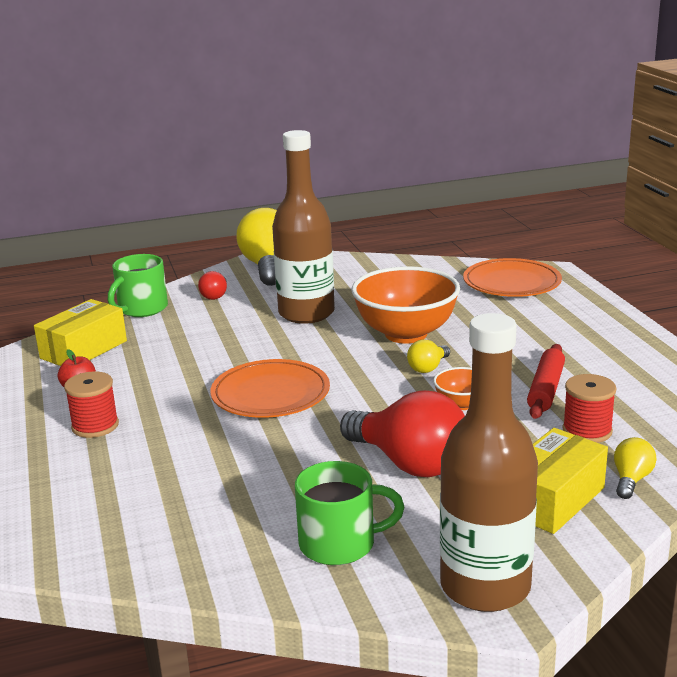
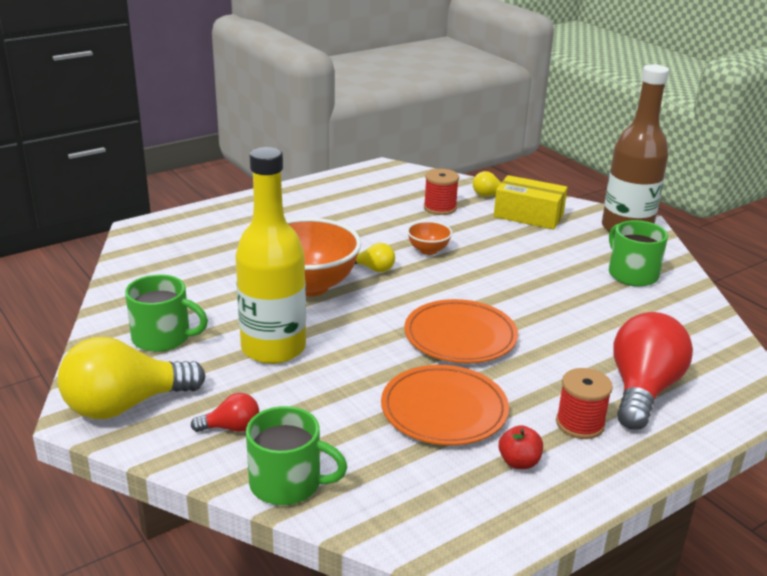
camera: 110 degrees left, 5 degrees up
yellow box [34,299,127,366] -> none
brown bottle [272,130,335,324] -> yellow bottle [235,147,306,364]
red light bulb [340,390,465,477] -> red light bulb moved to [613,312,693,430]
orange plate [463,258,562,297] -> orange plate moved to [381,365,509,445]
red rolling pin [527,344,565,419] -> none
none -> green mug [125,275,208,352]

